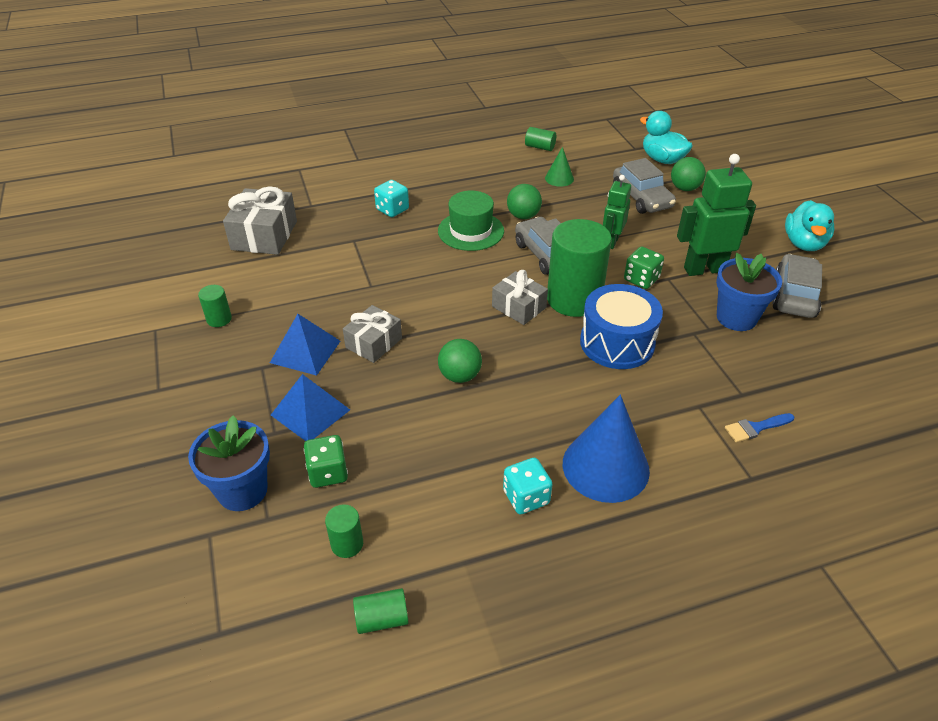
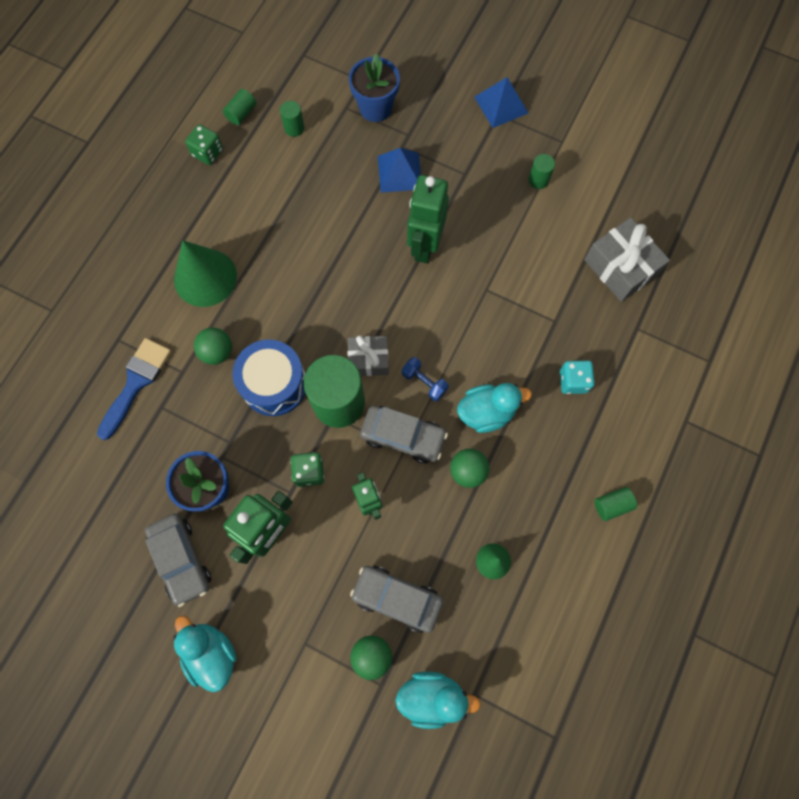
camera: 135 degrees right, 30 degrees up
blue pyramid [270,314,340,376] -> blue pyramid moved to [474,77,528,128]
green dice [304,435,348,488] -> green dice moved to [185,124,223,165]
grey gift [343,305,402,363] -> green robot [407,175,449,264]
green hat [438,191,504,251] -> turquoise duck [457,383,532,433]
green ball [438,339,482,383] -> green ball moved to [194,327,232,365]
turquoise dice [503,457,553,514] -> none
green cylinder [525,127,556,151] -> green cylinder moved to [594,487,637,521]
blue cone [563,395,650,503] -> green cone [174,240,237,307]
blue brush [725,413,794,442] -> blue brush [97,338,171,440], size x1.85
none -> blue dumbbell [402,357,449,401]

